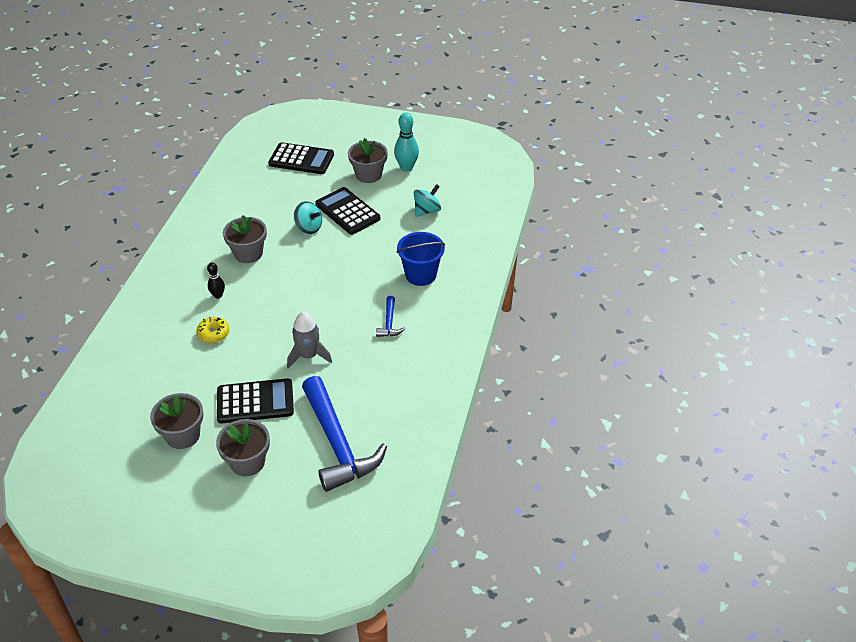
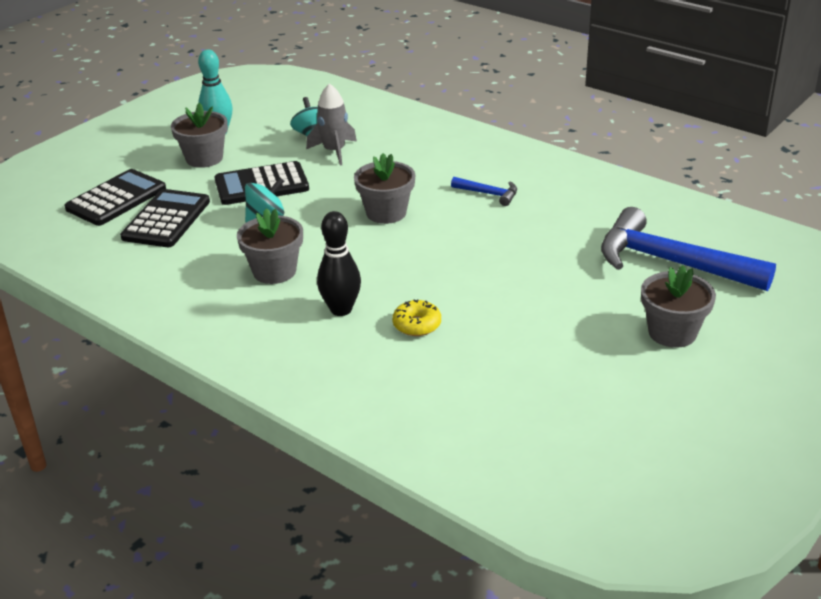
camera: 65 degrees left, 10 degrees down
grey flower pot [150,393,203,449] -> grey flower pot moved to [354,153,415,224]
black bowling pin [207,262,225,299] -> black bowling pin [317,211,361,316], size x1.68
black calculator [217,378,294,424] -> black calculator moved to [120,189,210,247]
grey rocket [287,312,332,369] -> grey rocket moved to [306,83,357,166]
blue hammer [302,376,387,492] -> blue hammer turned 150 degrees counterclockwise [601,207,776,291]
blue bucket [397,232,445,286] -> none

